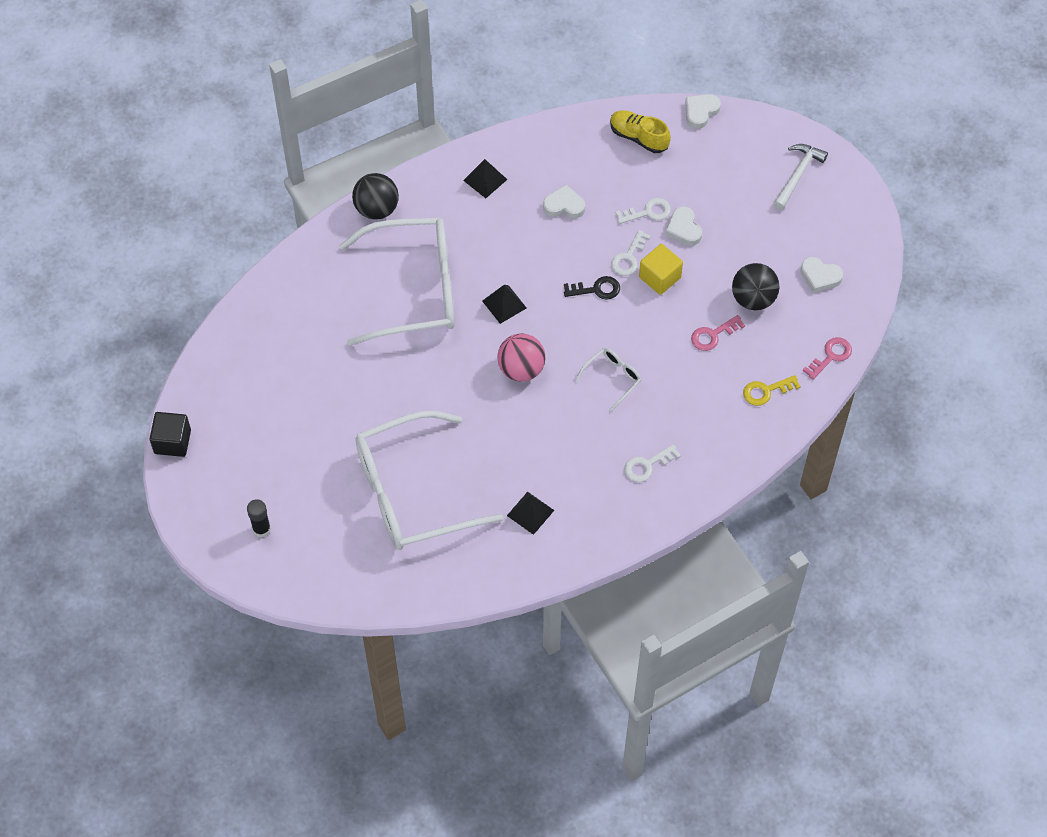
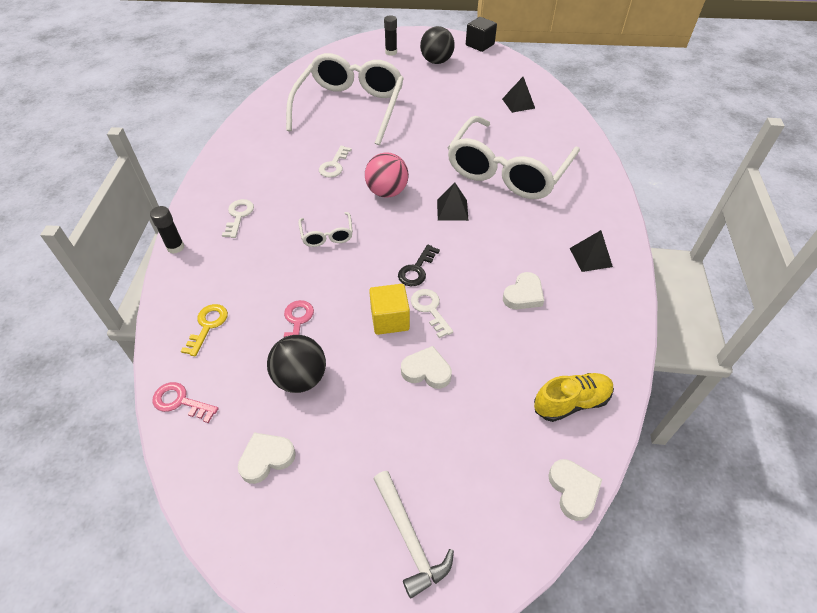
camera: 125 degrees right, 10 degrees down
black ball [352,173,399,220] -> black ball moved to [420,26,455,64]
black pyramid [507,492,554,535] -> black pyramid moved to [502,77,535,113]
white key [616,198,671,224] -> white key moved to [319,146,352,177]
pink key [803,337,852,380] -> pink key turned 120 degrees clockwise [152,382,219,423]
none -> black glue stick [150,206,185,254]

